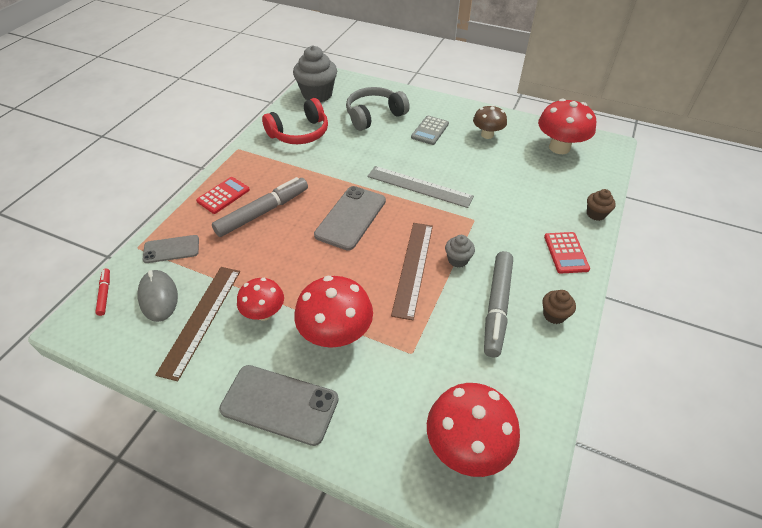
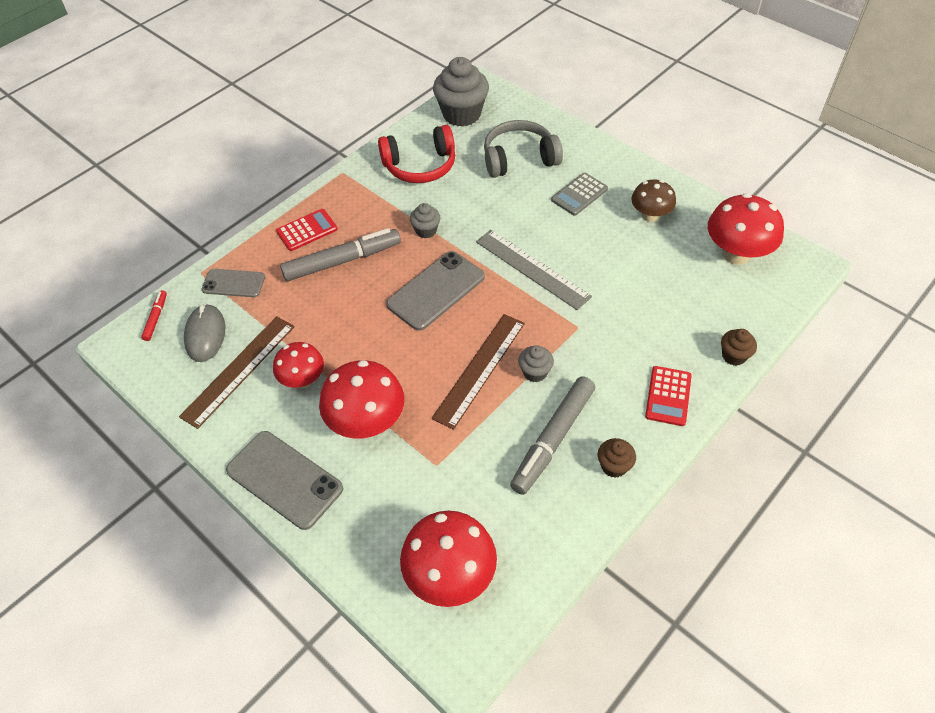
camera: 20 degrees right, 5 degrees up
none -> grey cupcake [410,203,441,238]

